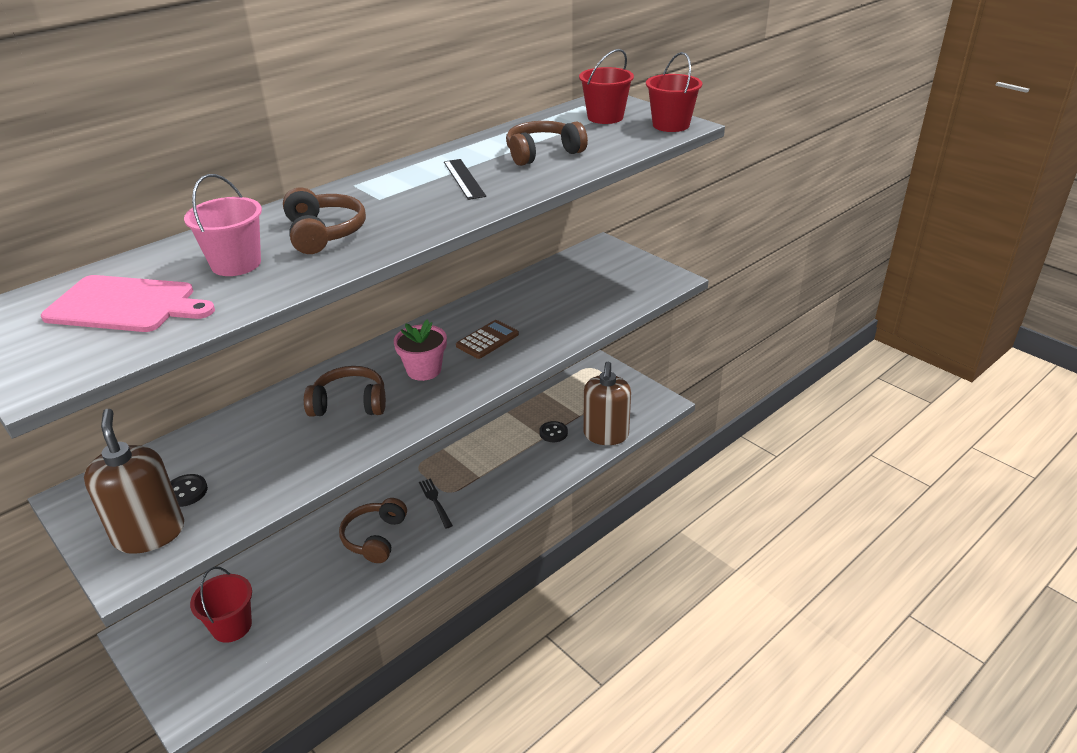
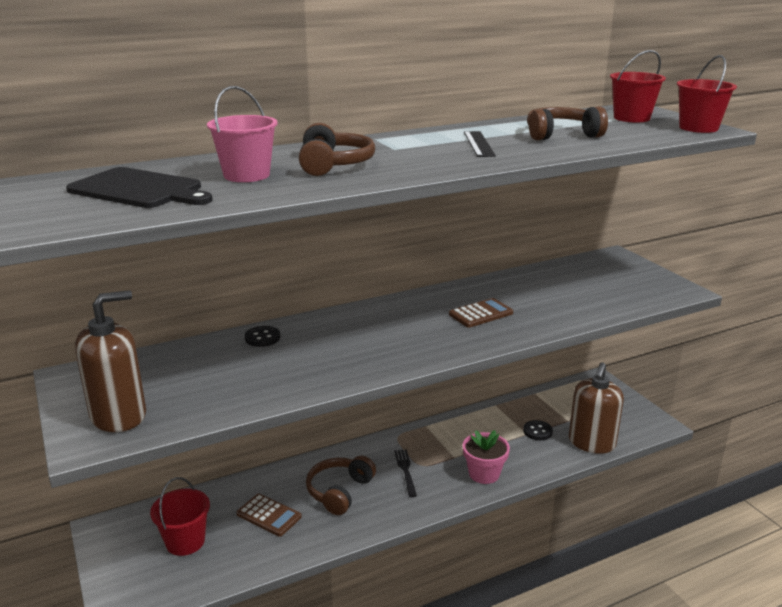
camera: 15 degrees right, 10 degrees down
pink cutting board [41,275,215,332] -> black cutting board [66,167,213,208]
brown soap dispenser [84,409,184,554] -> brown soap dispenser turned 60 degrees clockwise [75,290,146,432]
black button [170,474,208,507] -> black button moved to [245,326,280,347]
brown headphones [304,366,386,417] -> none
pink flower pot [394,319,447,381] -> pink flower pot moved to [463,430,510,484]
none -> brown calculator [236,493,302,537]

